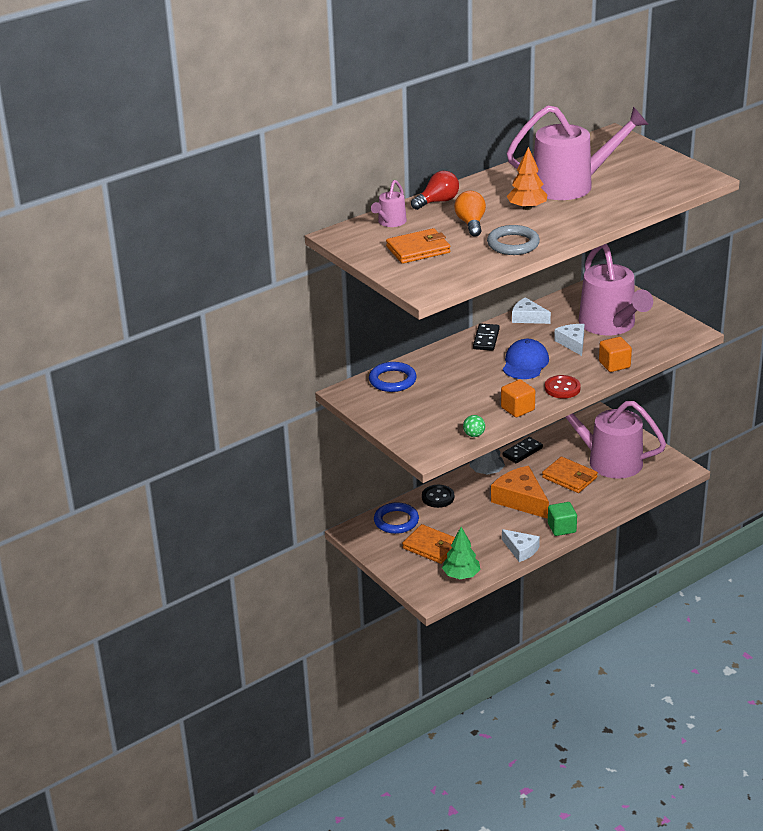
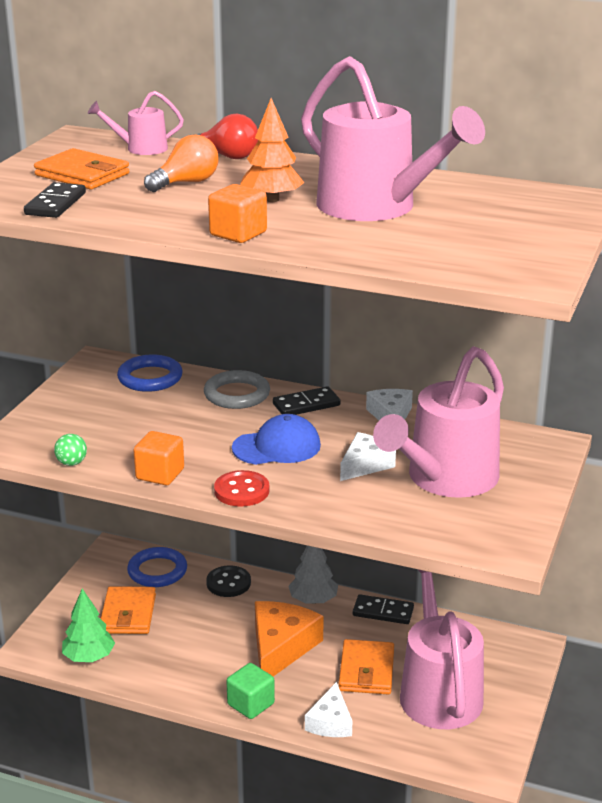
camera: 55 degrees right, 5 degrees down
grey ring [487,225,540,255] -> grey ring moved to [204,370,270,409]
white cheese [502,529,540,562] -> white cheese moved to [305,682,352,737]
orange cube [599,337,632,372] -> orange cube moved to [208,184,267,243]
none -> black domino [24,182,86,218]

